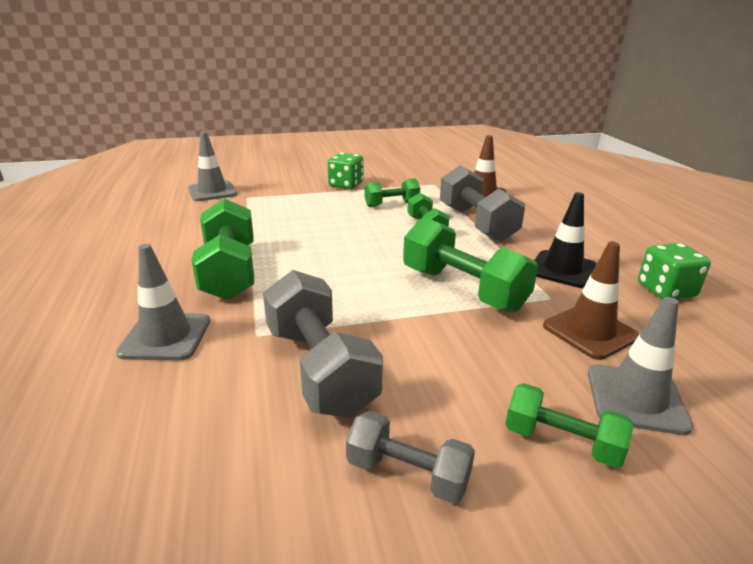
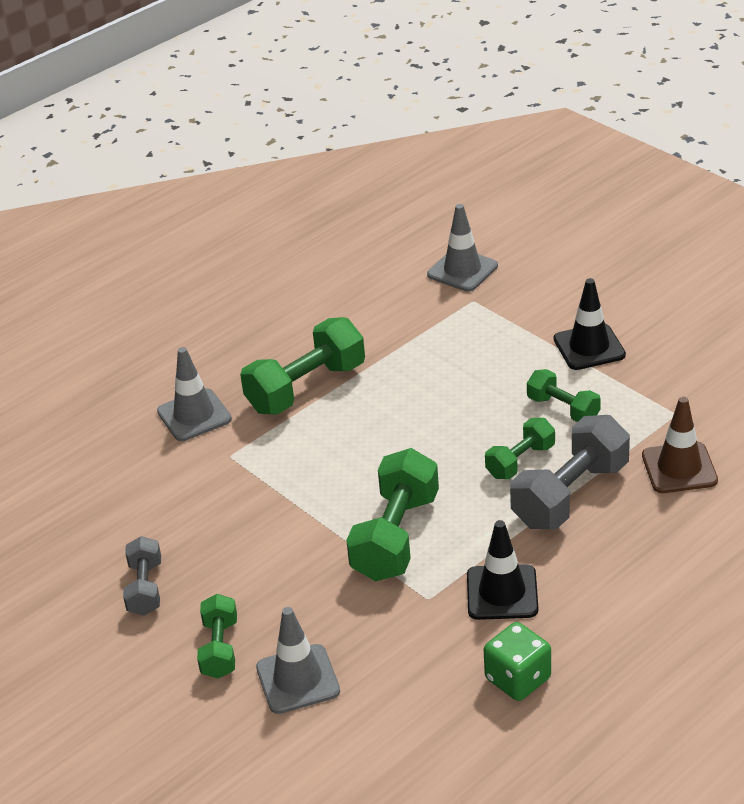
camera: 65 degrees right, 10 degrees up
grey dumbbell [263,270,383,418] -> none
green dice [328,153,364,189] -> black traffic cone [554,278,626,370]
brown traffic cone [543,242,639,360] -> none

